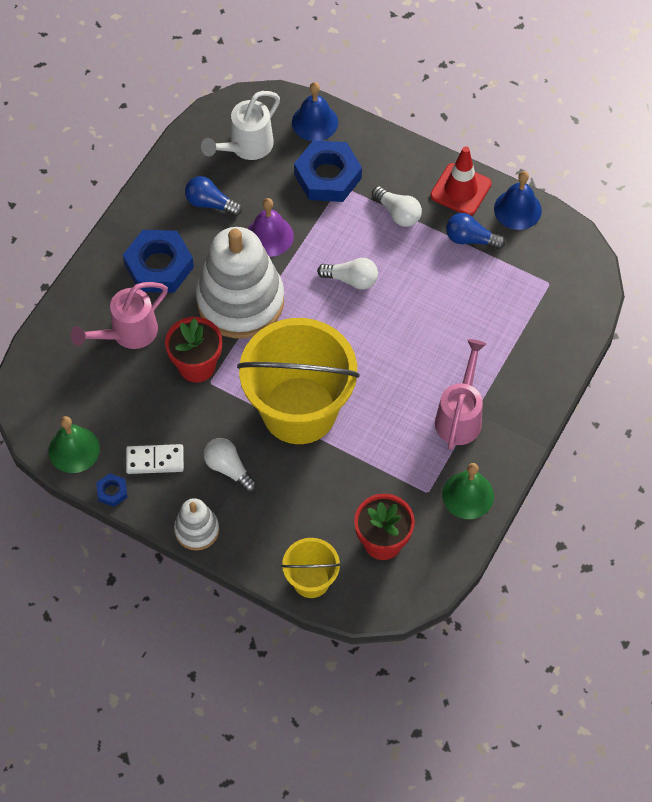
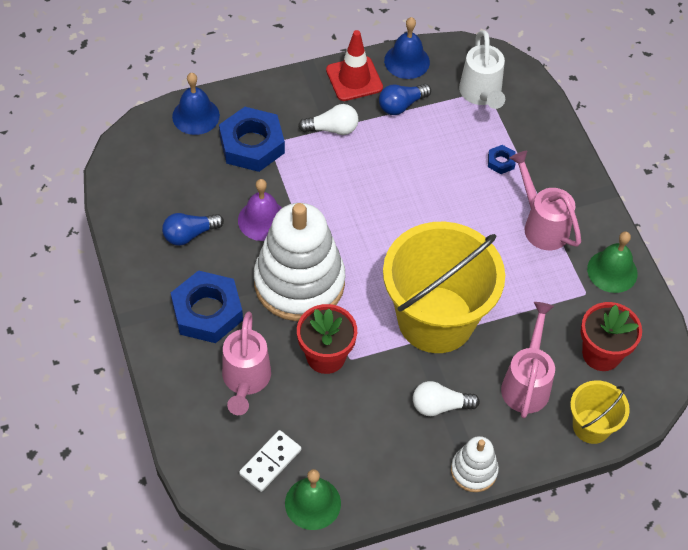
camera: 50 degrees left, 5 degrees down
blue nut [96,473,127,507] -> blue nut moved to [488,145,516,174]
white domino [126,444,184,474] -> white domino moved to [239,430,301,492]
white watering can [201,91,280,160] -> white watering can moved to [459,30,505,109]
white light bulb [317,258,378,289] -> none
none -> pink watering can [501,302,555,418]

